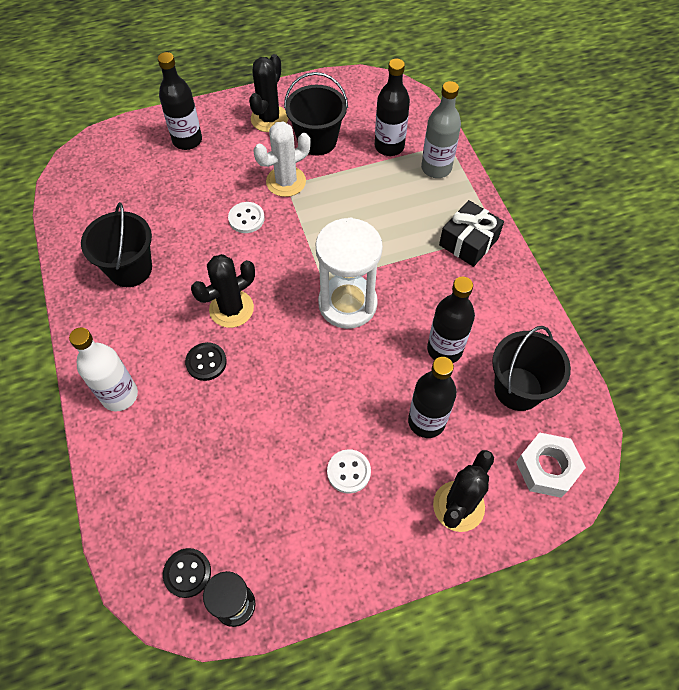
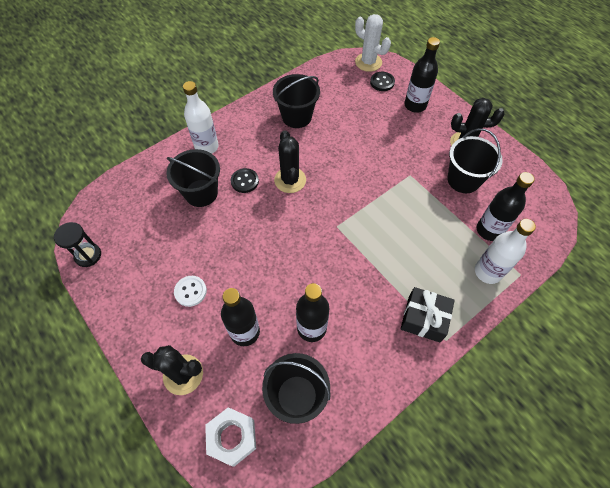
camera: 70 degrees right, 0 degrees up
black button [163,548,211,598] -> black button moved to [370,72,395,91]
black cactus [191,254,255,328] -> black cactus turned 45 degrees clockwise [274,130,306,193]
white button [228,202,265,233] -> none
white cactus [254,122,311,197] -> white cactus moved to [355,14,391,72]
white hourglass [315,217,383,329] -> none
grey bottle [421,81,461,178] -> white bottle [475,219,536,284]
none -> black bucket [166,149,220,207]

